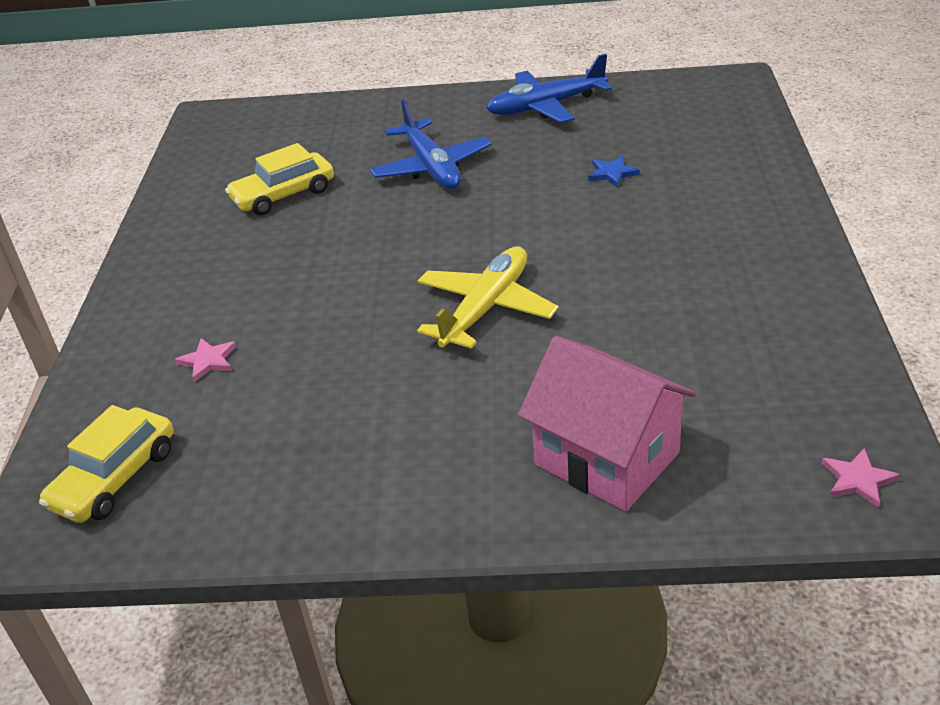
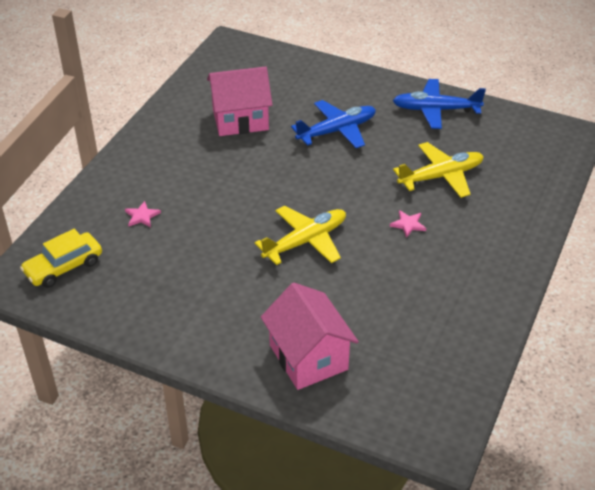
camera: 20 degrees right, 5 degrees up
yellow car [225,143,334,215] -> pink house [207,66,272,136]
blue plane [370,99,492,189] -> blue plane turned 120 degrees counterclockwise [291,100,376,148]
blue star [588,156,640,188] -> yellow plane [393,142,484,198]
pink star [822,448,900,508] -> pink star moved to [390,210,426,238]

